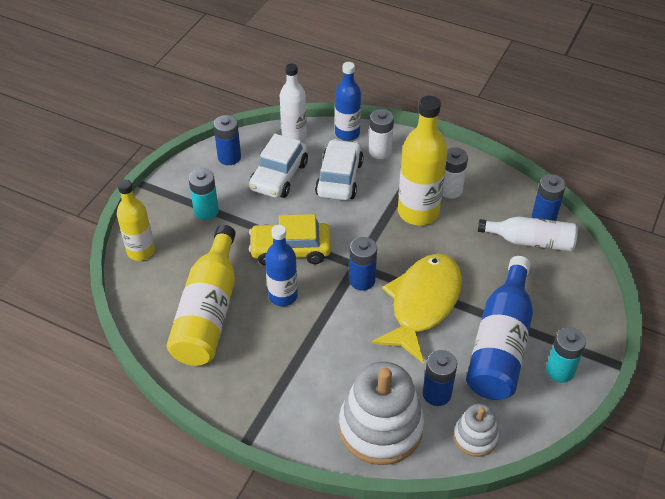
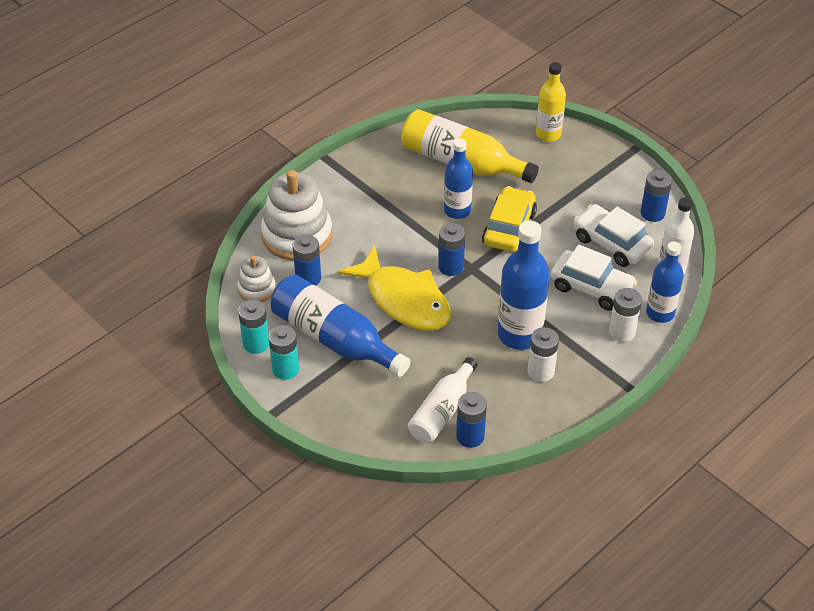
camera: 110 degrees right, 0 degrees up
turquoise battery [188,168,219,220] -> turquoise battery moved to [238,300,269,354]
yellow bottle [398,96,448,225] -> blue bottle [498,220,550,350]

